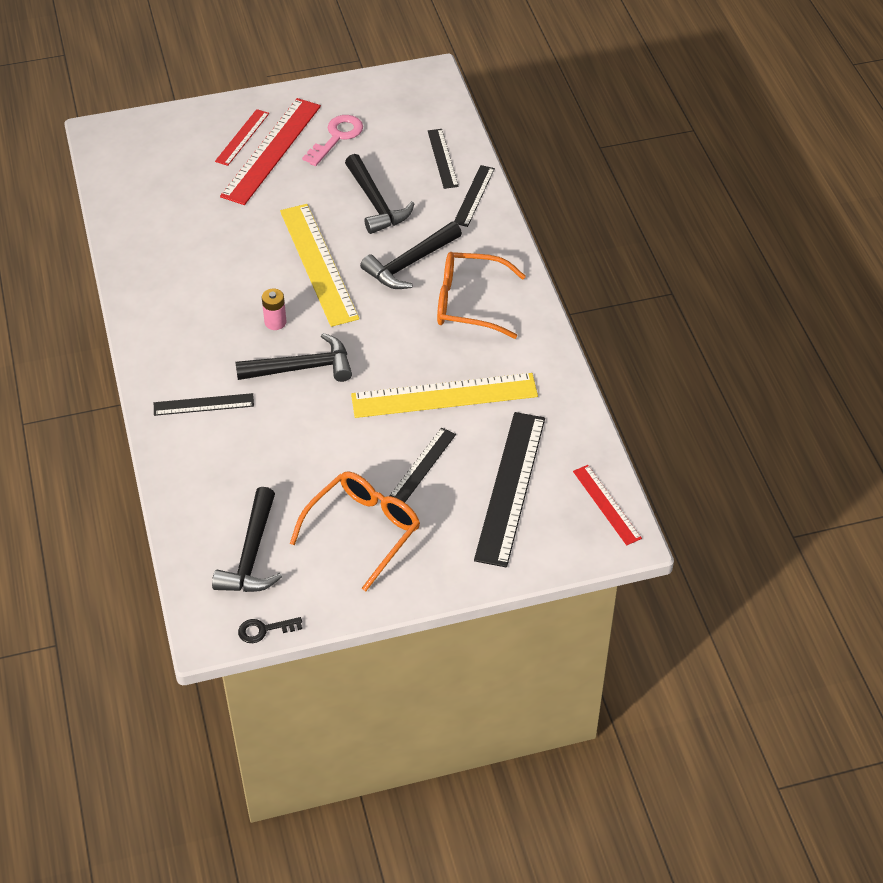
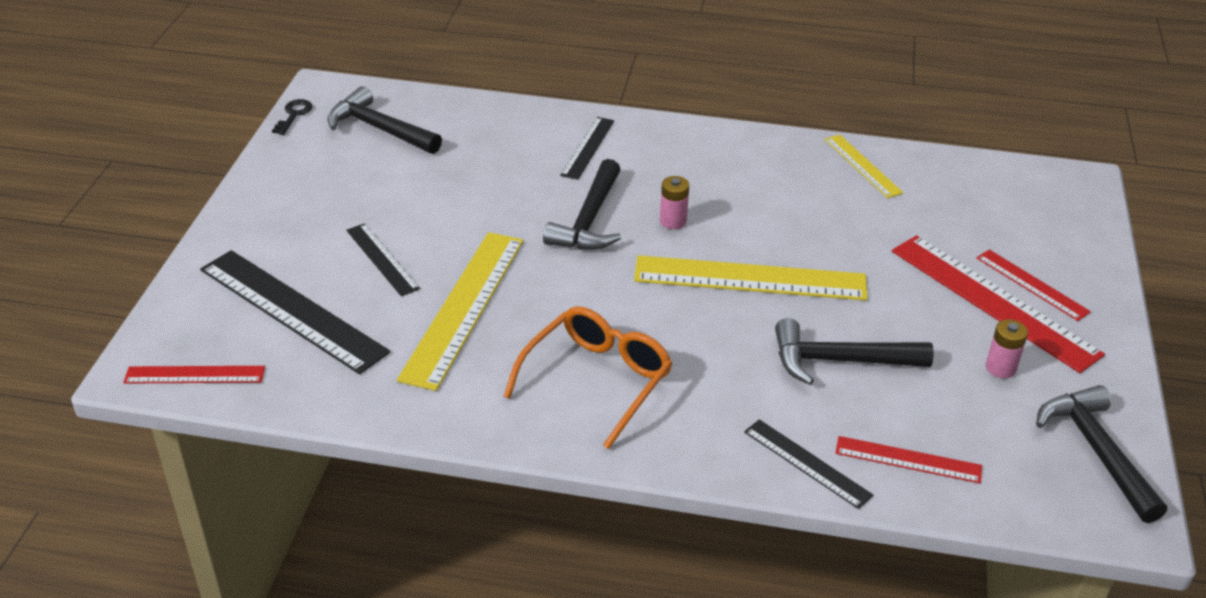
camera: 115 degrees right, 10 degrees down
orange glasses [290,471,420,591] -> none
pink key [302,115,363,166] -> pink battery [986,319,1028,378]
black hammer [360,222,462,289] -> black hammer moved to [1036,385,1167,523]
black ruler [428,129,459,189] -> red ruler [835,436,982,484]
none -> yellow ruler [825,135,903,198]

